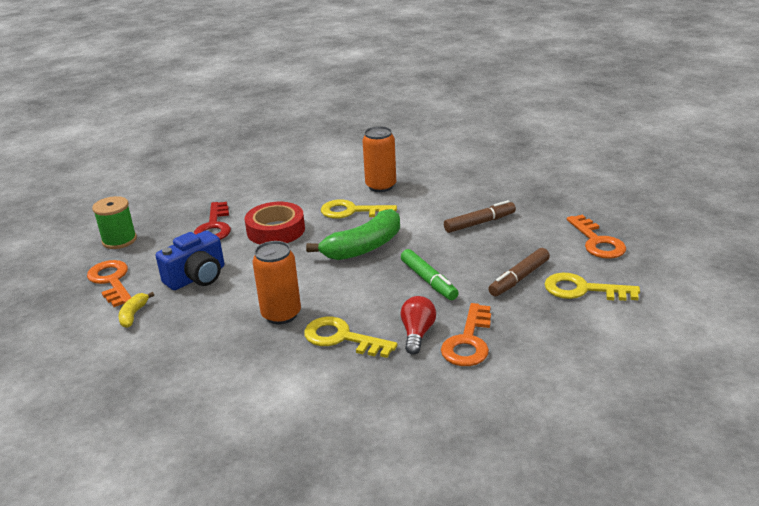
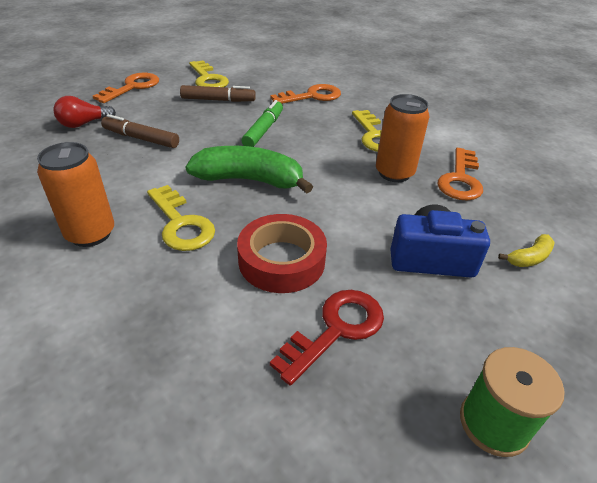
camera: 135 degrees left, 10 degrees up
orange key [87,260,132,307] -> orange key moved to [438,148,483,201]
red light bulb [401,296,436,355] -> red light bulb moved to [53,96,116,128]

